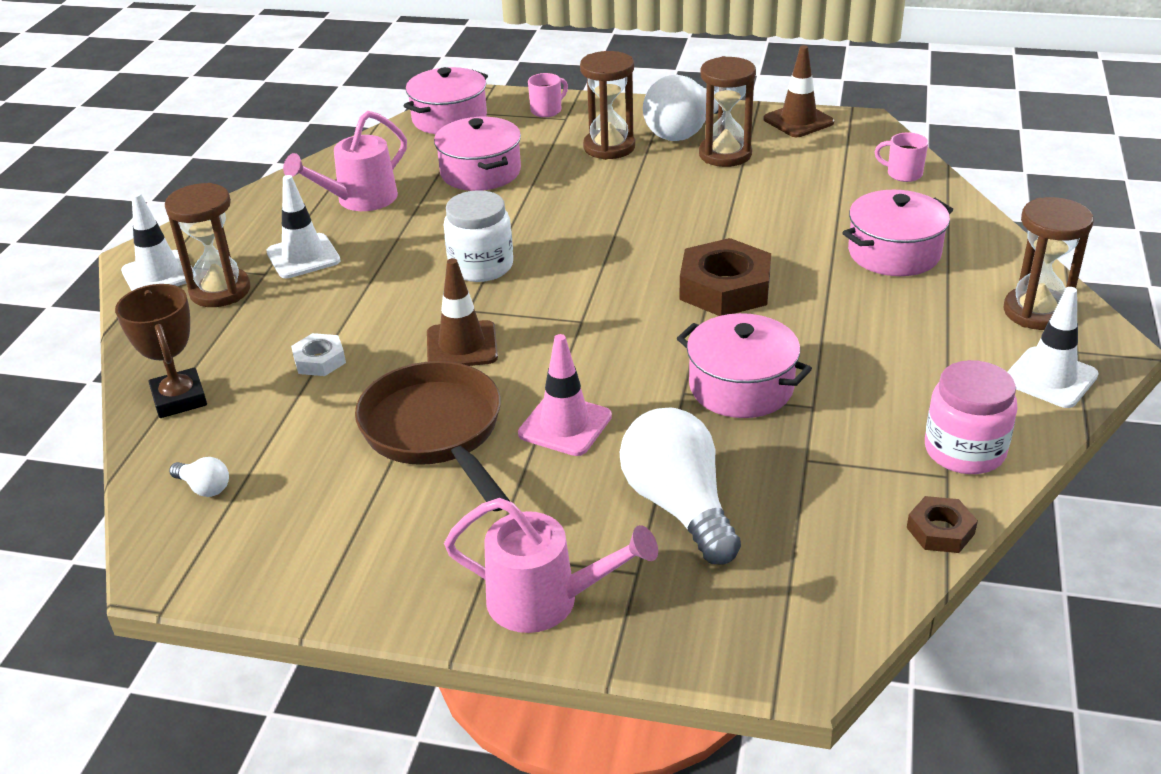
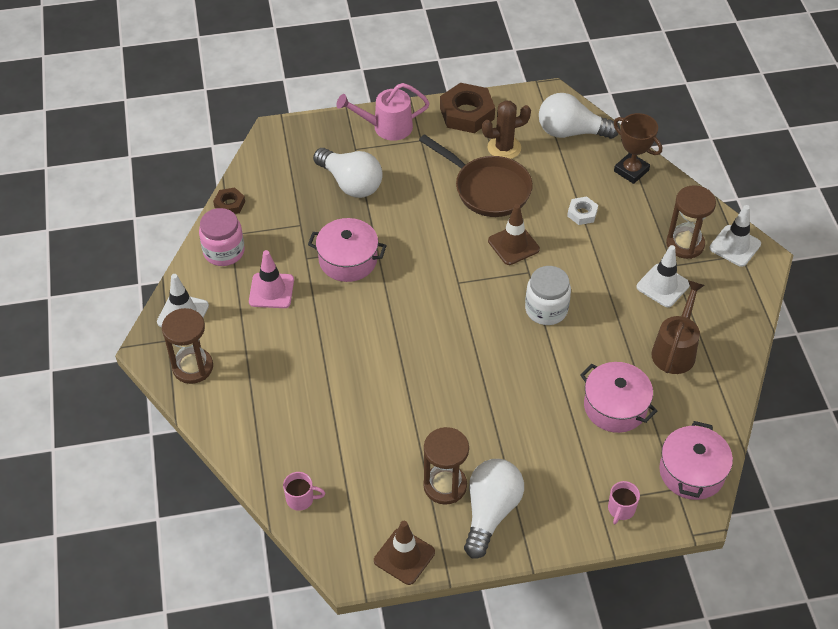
camera: 155 degrees right, 15 degrees up
white light bulb [169,457,229,497] -> white light bulb [539,93,620,139], size x2.31
pink watering can [283,111,407,211] -> brown watering can [651,280,705,374]
pink traffic cone [518,334,612,456] -> pink traffic cone moved to [249,250,294,308]
brown hourglass [580,51,635,160] -> none
brown nut [680,238,771,316] -> brown nut moved to [440,83,495,133]
pink pot [842,190,953,276] -> none
none -> brown cactus [482,100,531,159]

